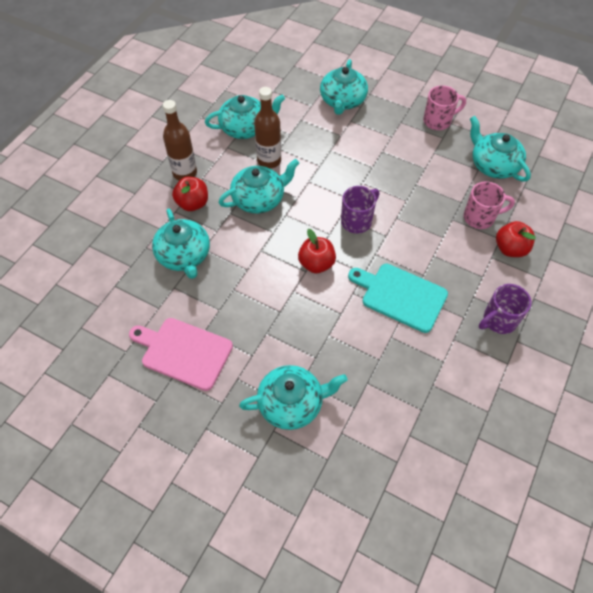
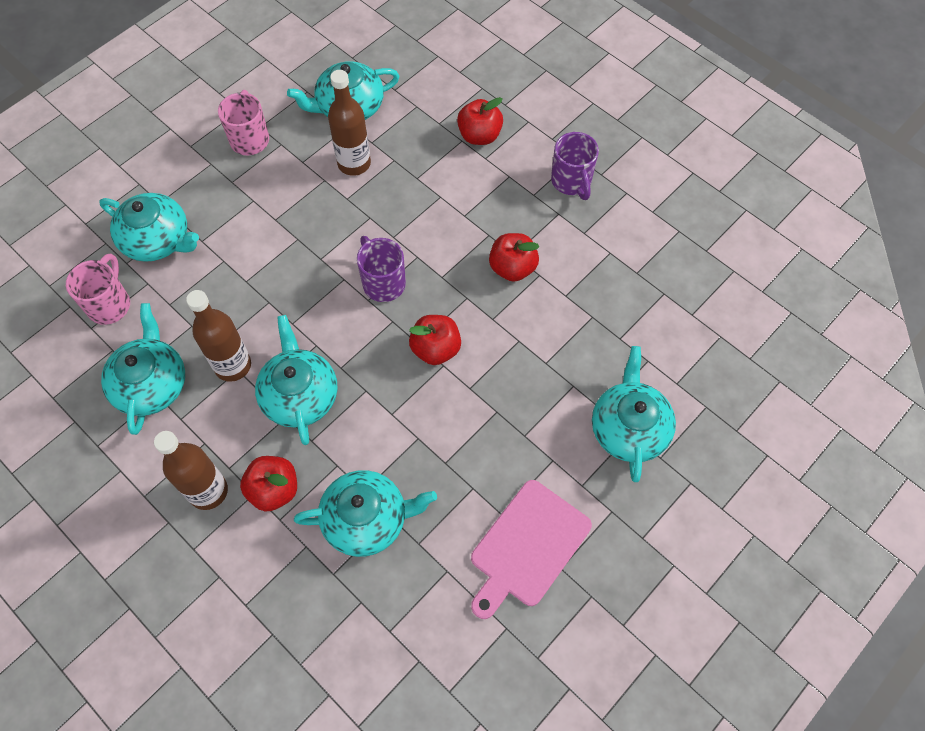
camera: 75 degrees left, 5 degrees up
turquoise cutting board [348,264,448,333] -> red apple [489,233,539,282]
pink mug [464,181,515,229] -> pink mug moved to [66,254,130,325]
none -> brown bottle [328,70,371,176]

